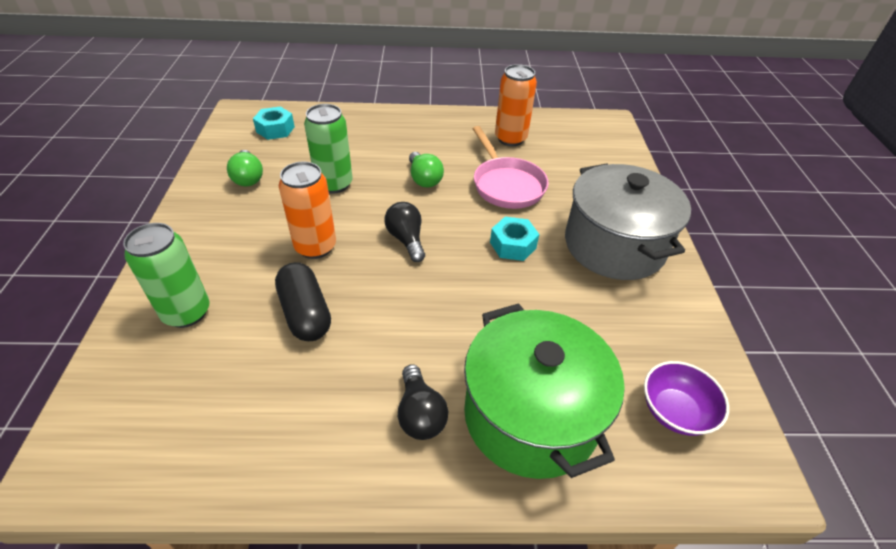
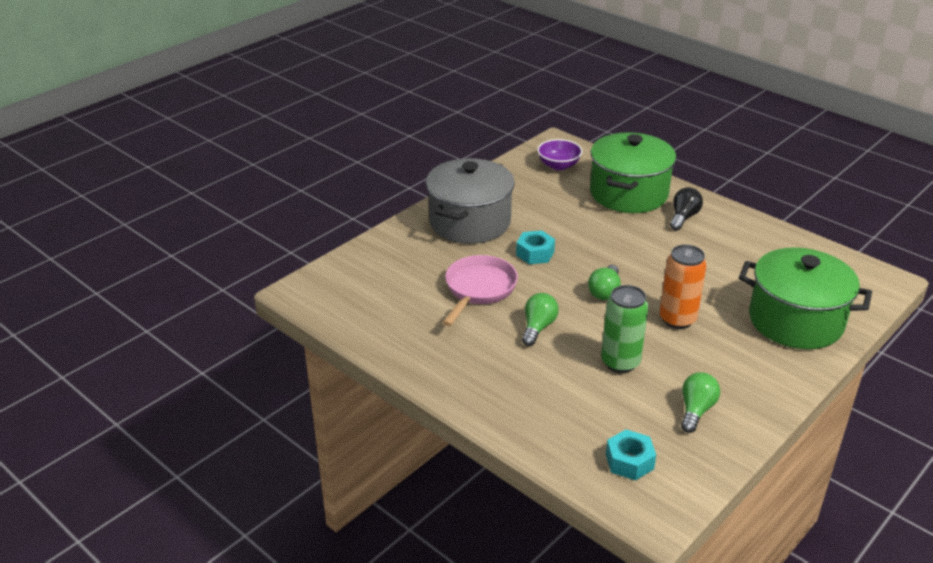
camera: 135 degrees left, 10 degrees down
green can [123,223,210,328] -> green pot [739,247,872,349]
black capsule [275,262,331,341] -> none
black light bulb [385,202,425,262] -> green light bulb [588,265,621,300]
orange can [495,64,537,146] -> none

